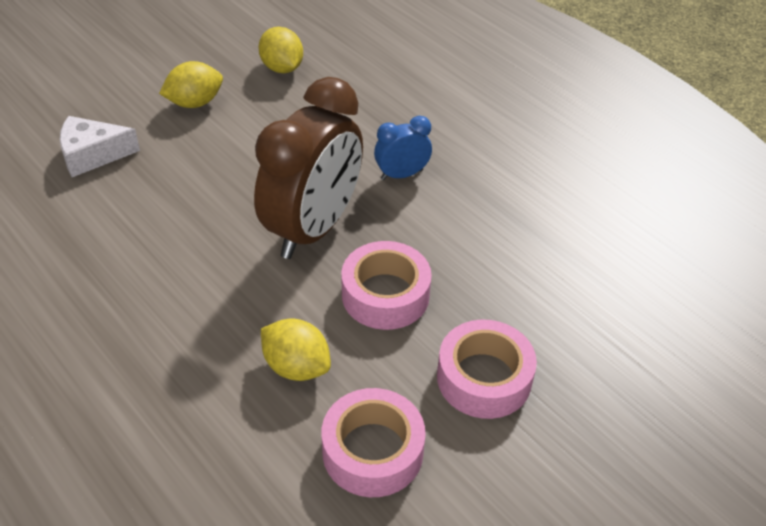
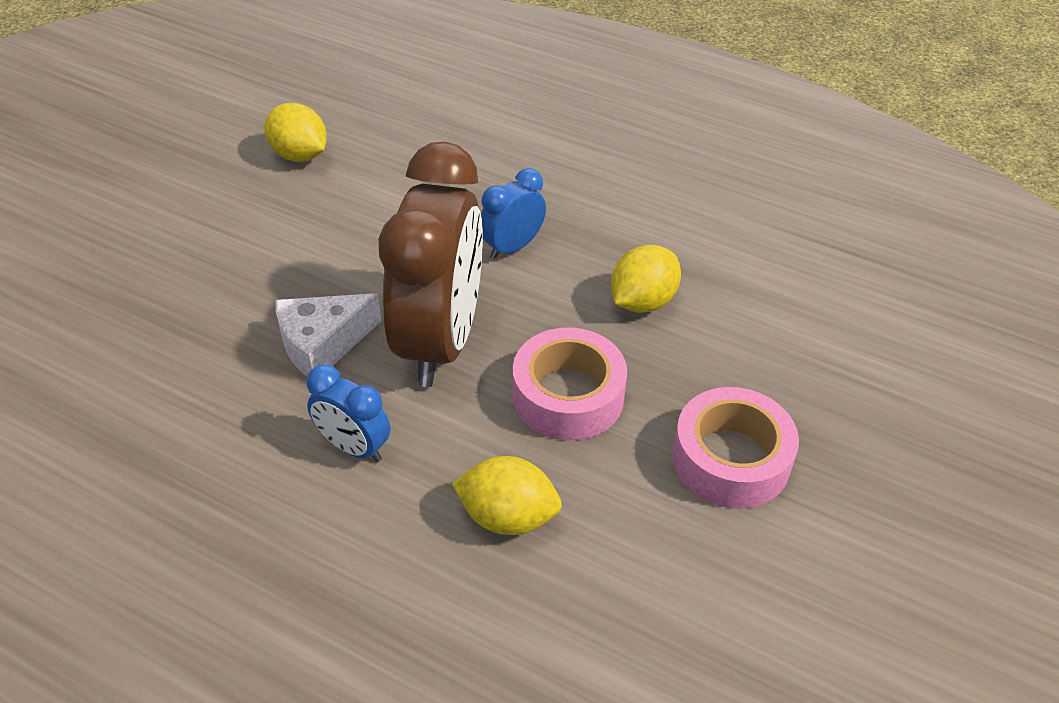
camera: 20 degrees left, 0 degrees up
white cheese [60,116,140,177] -> white cheese moved to [275,293,381,376]
yellow lemon [159,61,223,108] -> yellow lemon moved to [611,245,681,313]
pink tape [322,388,426,497] -> none
none -> blue clock [306,364,391,462]

